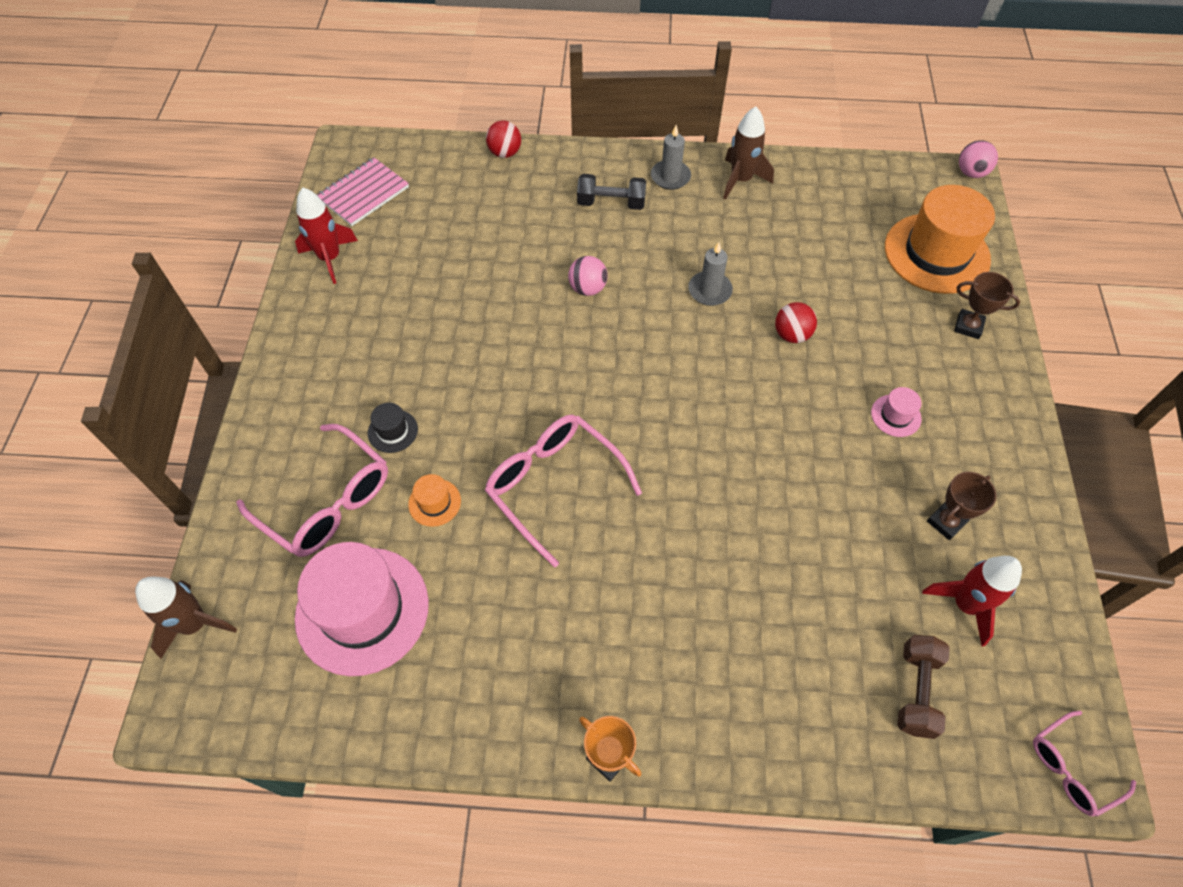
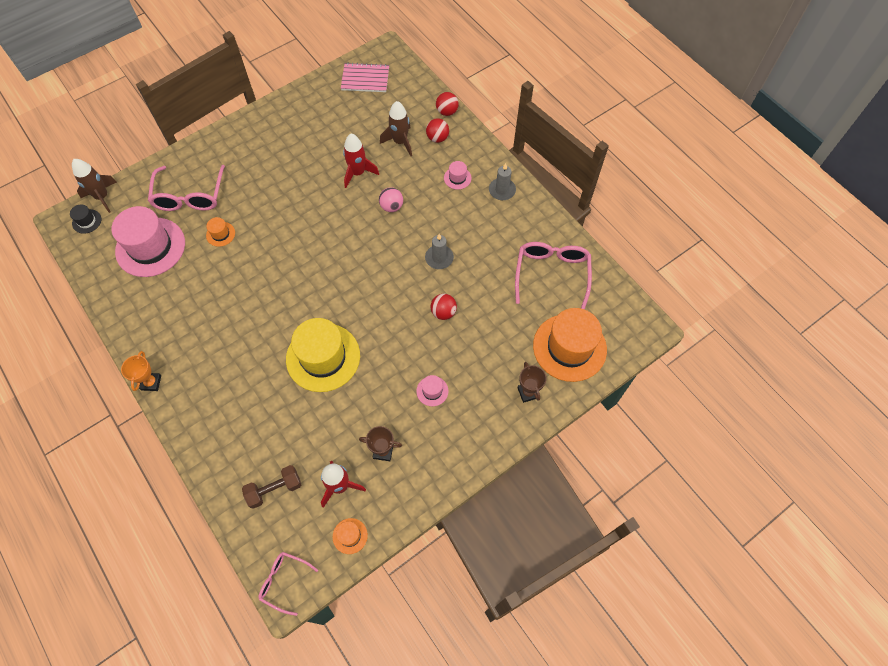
camera: 50 degrees right, 5 degrees up
red rocket [295,188,358,284] -> red rocket moved to [343,134,379,188]
black hat [368,403,418,453] -> black hat moved to [70,204,101,234]
pink glasses [485,415,642,568] -> pink glasses moved to [515,242,592,309]
black dumbbell [577,174,646,210] -> pink hat [444,161,472,190]
brown rocket [723,107,774,200] -> brown rocket moved to [380,101,412,156]
pink ball [959,140,998,178] -> none
none -> yellow hat [286,318,360,392]
none -> orange hat [333,518,368,554]
none -> red ball [426,118,449,143]

